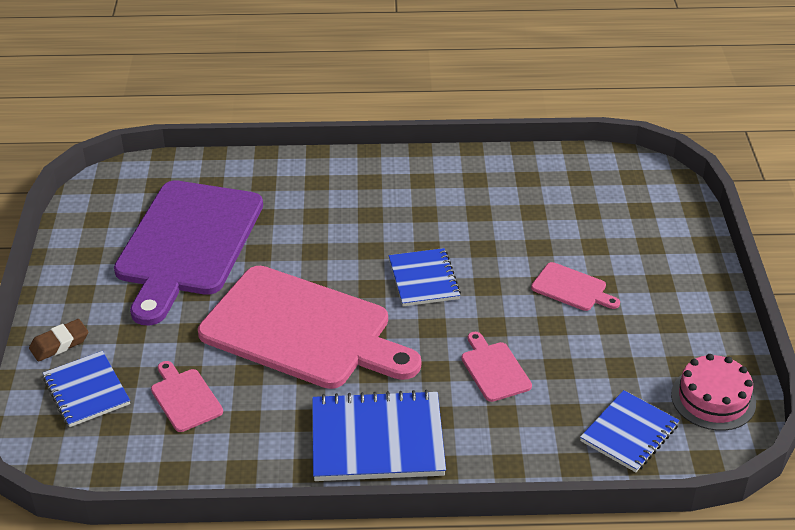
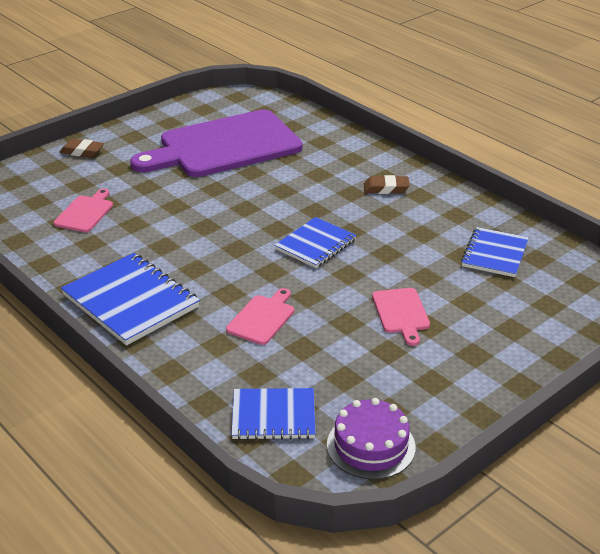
camera: 50 degrees right, 5 degrees down
blue notebook [43,351,130,427] -> blue notebook moved to [461,227,529,277]
pink cutting board [198,266,421,389] -> none
pink cake [671,354,756,431] -> purple cake [327,398,415,480]
none -> brown eraser [364,175,410,194]

